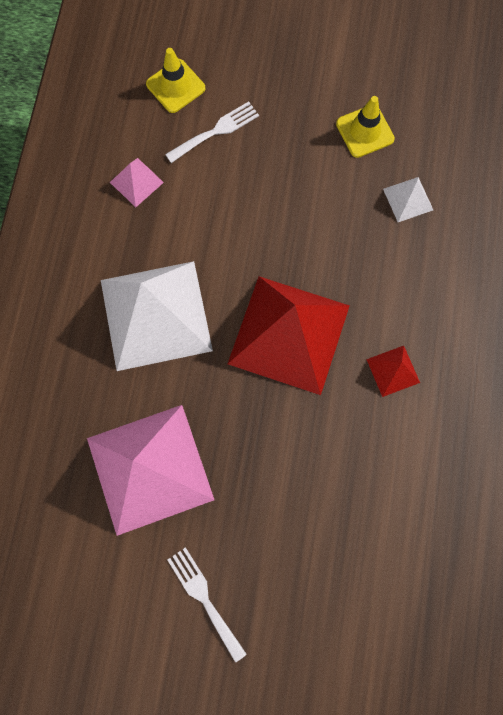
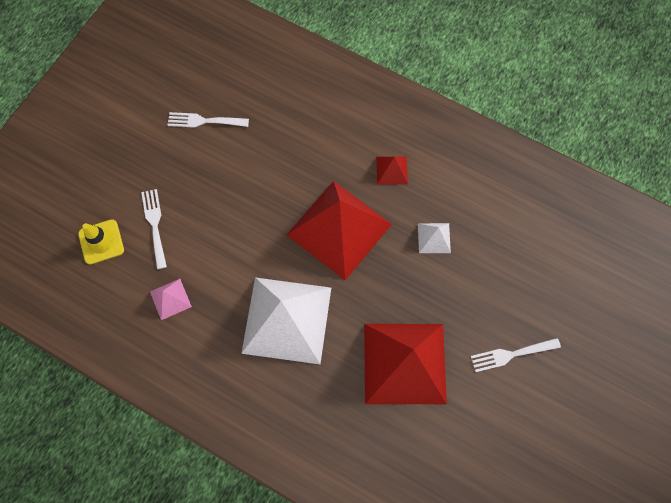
camera: 70 degrees left, 5 degrees down
pink pyramid [87,405,214,536] -> red pyramid [364,324,447,404]
yellow traffic cone [336,96,395,158] -> white fork [168,112,249,128]
white pyramid [383,177,433,222] -> white pyramid moved to [418,223,451,253]

